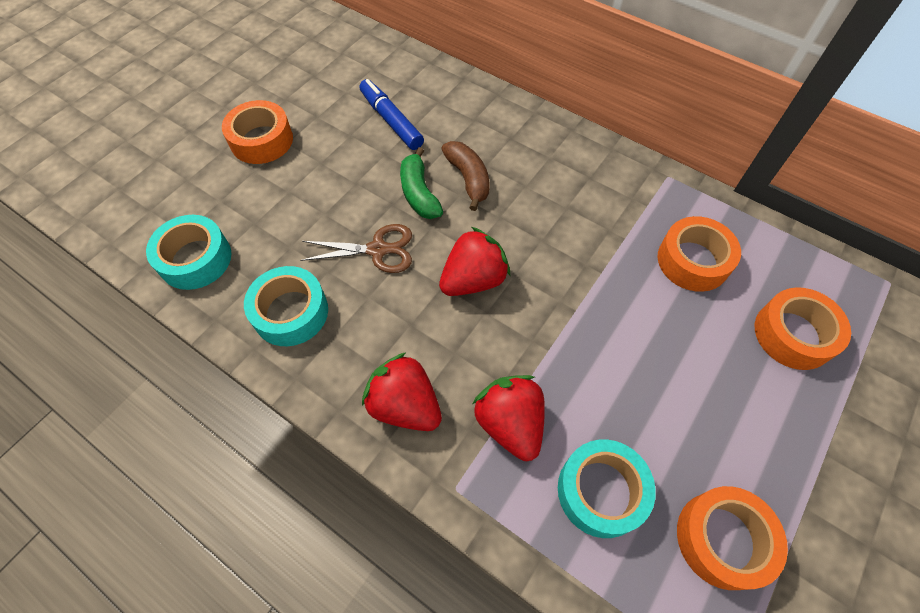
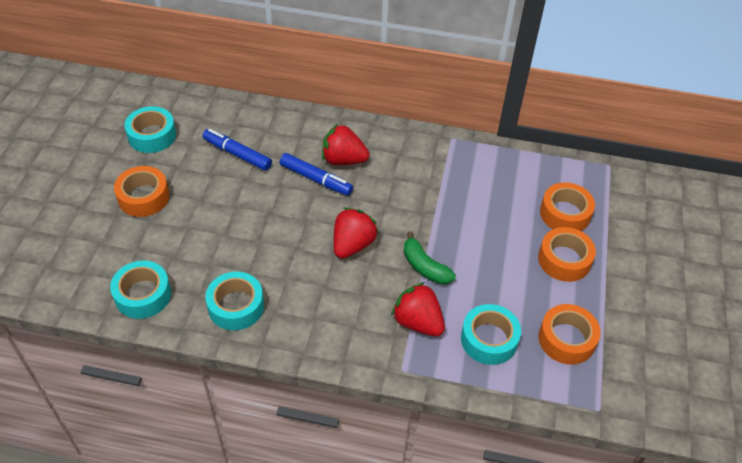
camera: 25 degrees left, 10 degrees down
brown scissors [300,224,412,273] -> none
red strawberry [362,352,442,431] -> red strawberry moved to [322,124,370,165]
green banana [400,147,443,219] -> green banana moved to [404,232,456,285]
brown banana [441,141,490,211] -> blue marker [280,153,353,196]
orange tape [657,216,741,292] -> orange tape moved to [538,227,596,282]
none -> turquoise tape [124,106,176,153]

